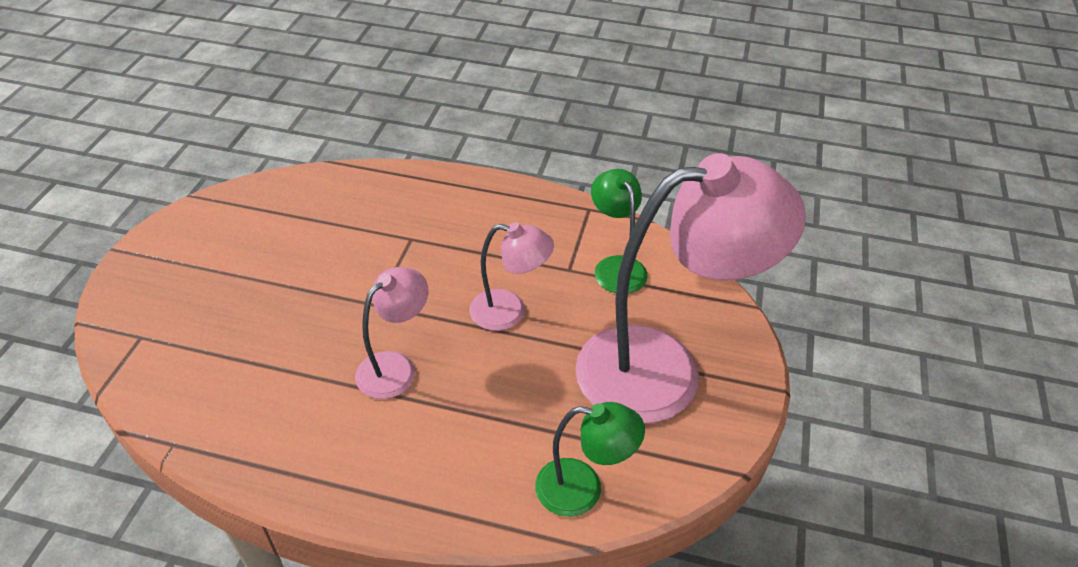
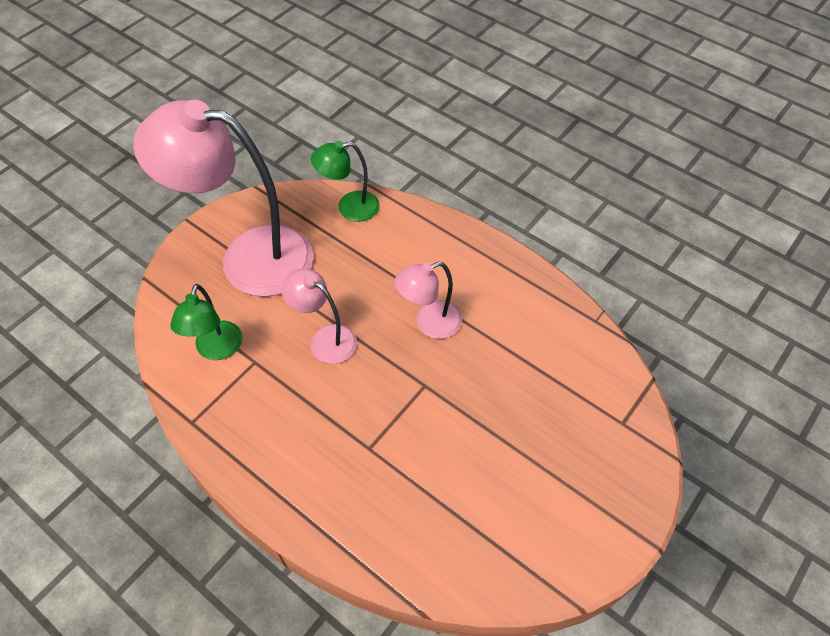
camera: 155 degrees left, 10 degrees up
green lamp [535,402,645,517] -> green lamp turned 45 degrees counterclockwise [311,141,380,222]

